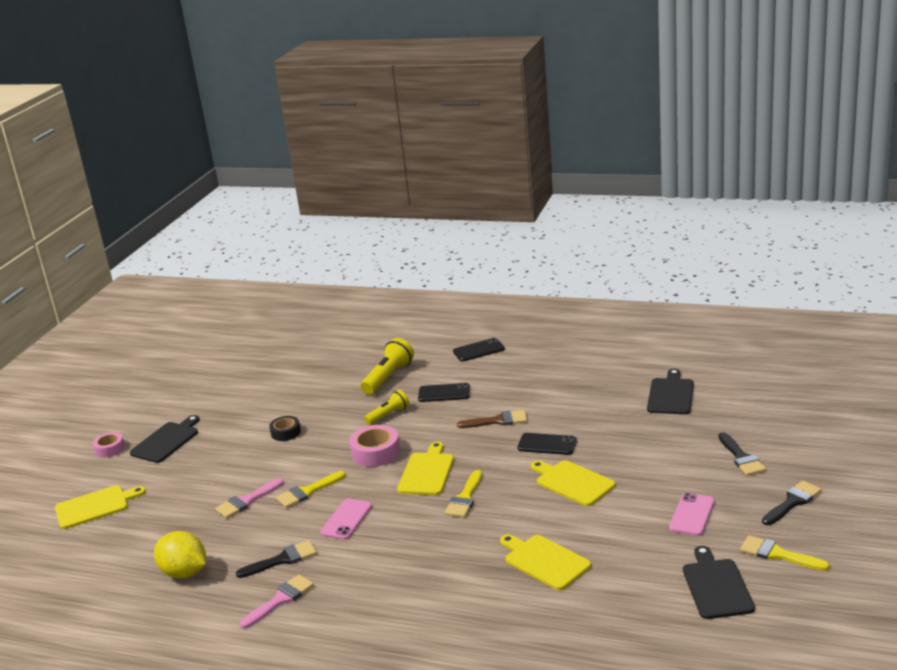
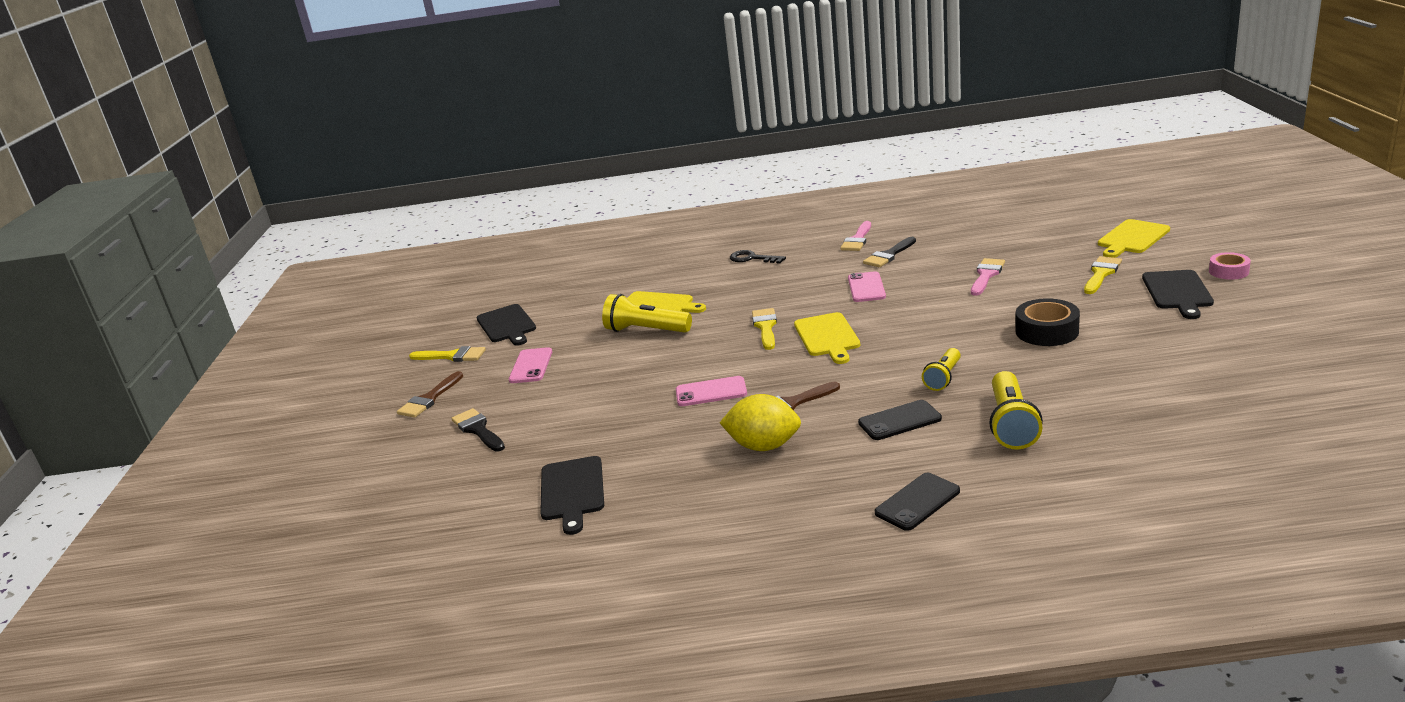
camera: 160 degrees right, 0 degrees up
yellow lemon [154,531,206,579] -> yellow lemon moved to [719,394,801,451]
black tape [269,416,301,441] -> black tape [1015,298,1080,346], size x1.58
yellow brush [276,471,346,508] -> yellow brush moved to [1084,256,1122,294]
pink tape [349,425,400,467] -> none
black phone [517,433,577,455] -> pink phone [676,376,747,406]
yellow cutting board [531,460,616,506] -> none
black brush [762,481,822,525] -> brown brush [397,371,463,418]
none -> yellow flashlight [602,294,692,333]
none -> black key [730,250,786,263]

